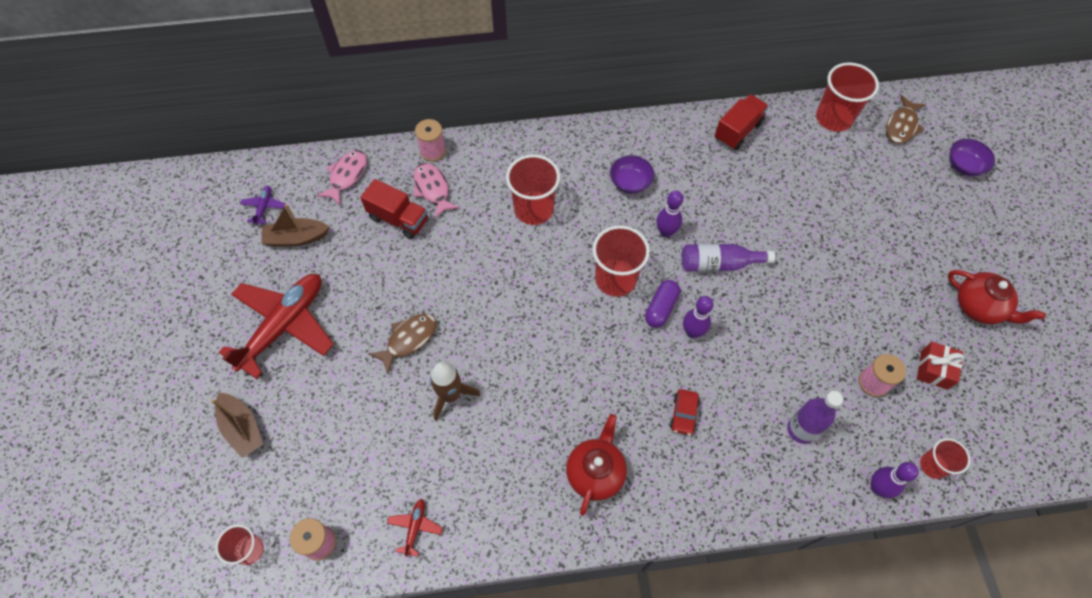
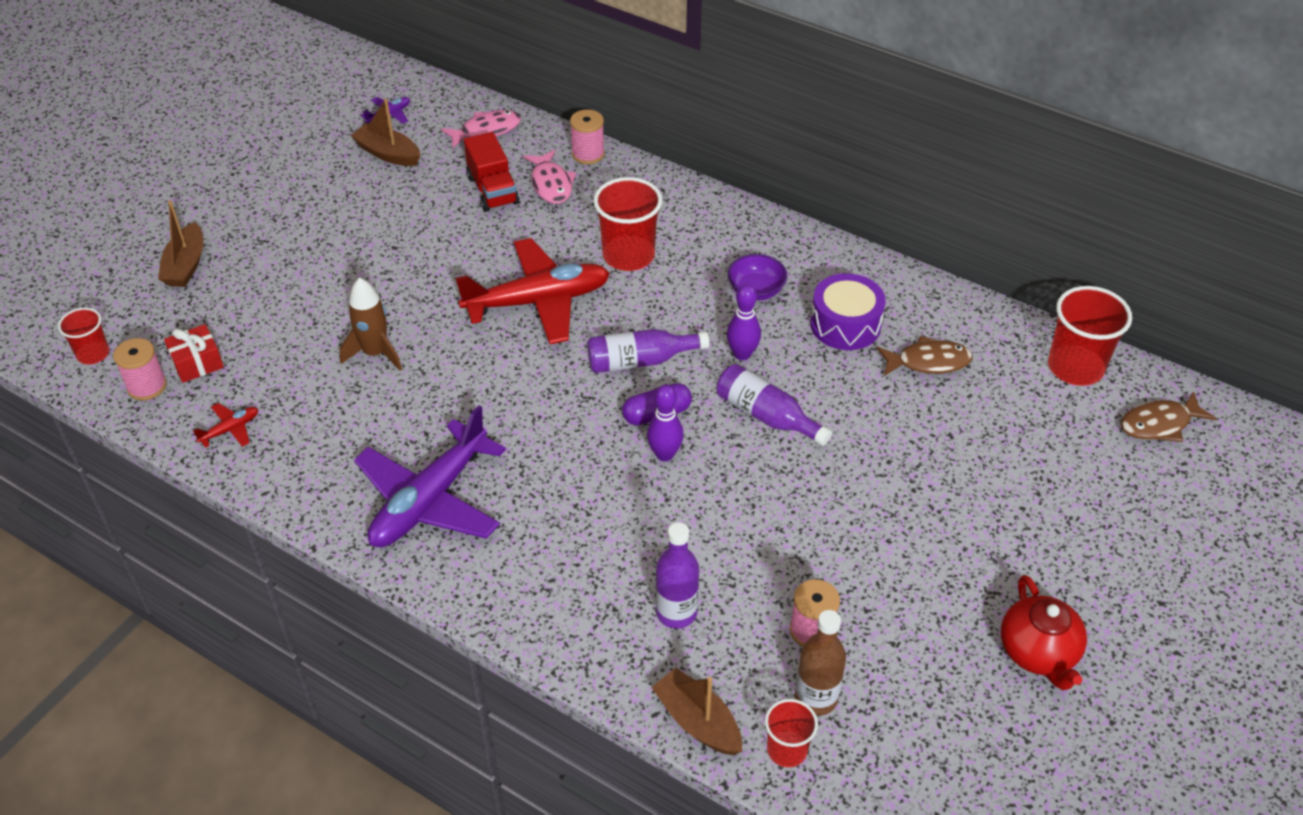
camera: 40 degrees right, 15 degrees down
red plane [219,274,334,379] -> red plane moved to [455,238,610,344]
brown fish [369,314,436,374] -> brown fish moved to [877,336,973,376]
pink fish [413,163,460,218] -> pink fish turned 150 degrees clockwise [523,150,576,204]
red teapot [566,414,627,516] -> purple plane [354,405,506,547]
red cup [592,225,650,297] -> purple bottle [587,329,709,373]
red car [670,389,700,435] -> none
red truck [715,94,769,150] -> none
purple bowling pin [871,462,919,498] -> brown boat [651,668,742,755]
red gift [917,342,964,390] -> red gift moved to [164,324,224,383]
purple bowl [949,139,995,176] -> none
none -> brown bottle [795,610,846,716]
none -> purple drum [810,273,886,350]

